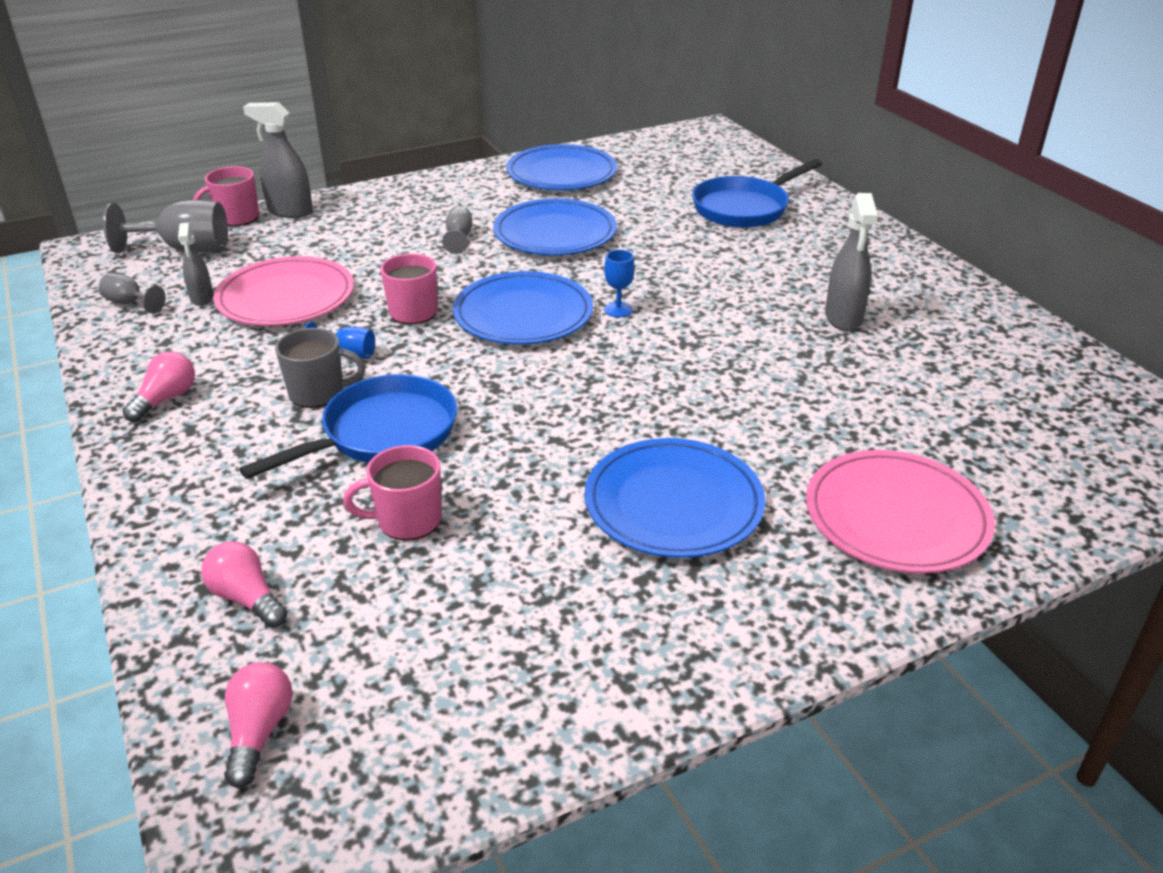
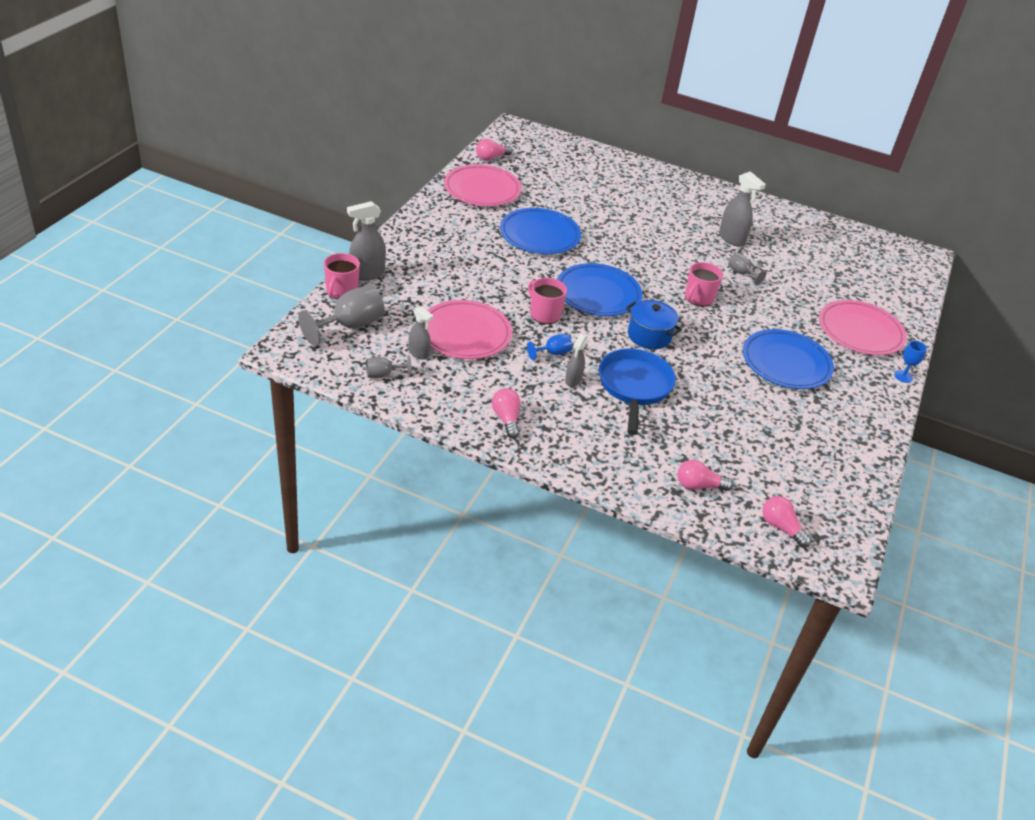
camera: 45 degrees left, 5 degrees up
grey mug [275,328,365,408] -> grey spray bottle [565,334,586,387]
pink mug [343,445,442,540] -> pink mug moved to [685,262,723,307]
grey goblet [442,206,472,254] -> grey goblet moved to [728,253,767,285]
blue plate [506,144,617,190] -> pink plate [444,164,521,206]
blue goblet [604,250,635,317] -> blue goblet moved to [894,341,927,383]
blue pan [692,159,822,228] -> none
none -> pink light bulb [476,139,513,161]
none -> blue pot [626,300,682,349]

